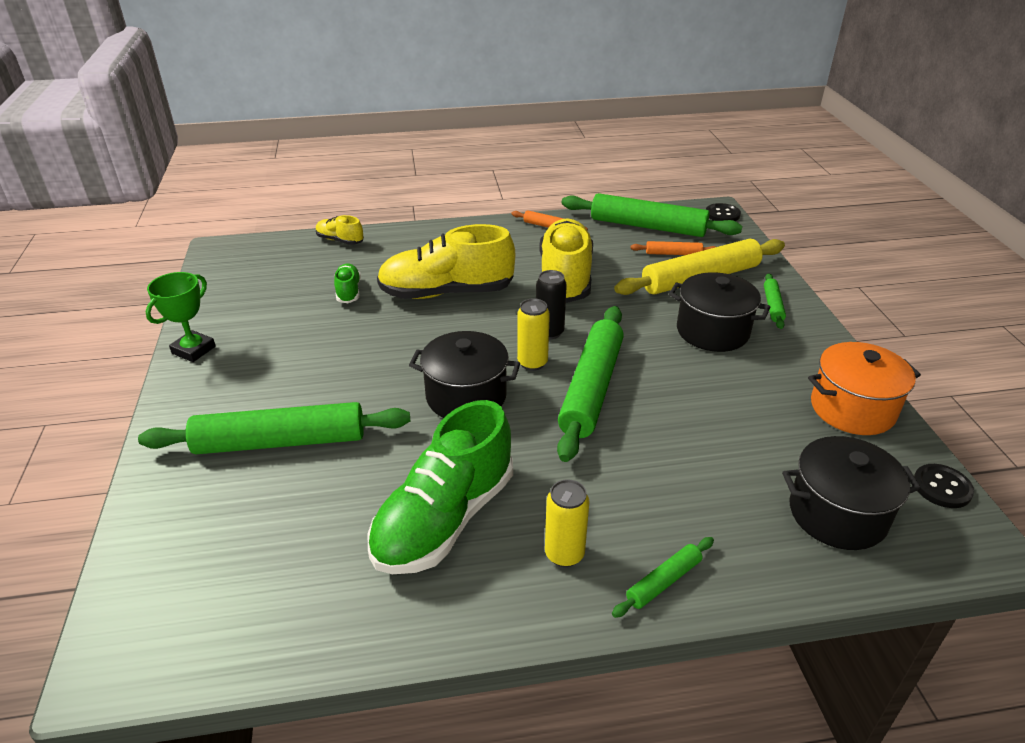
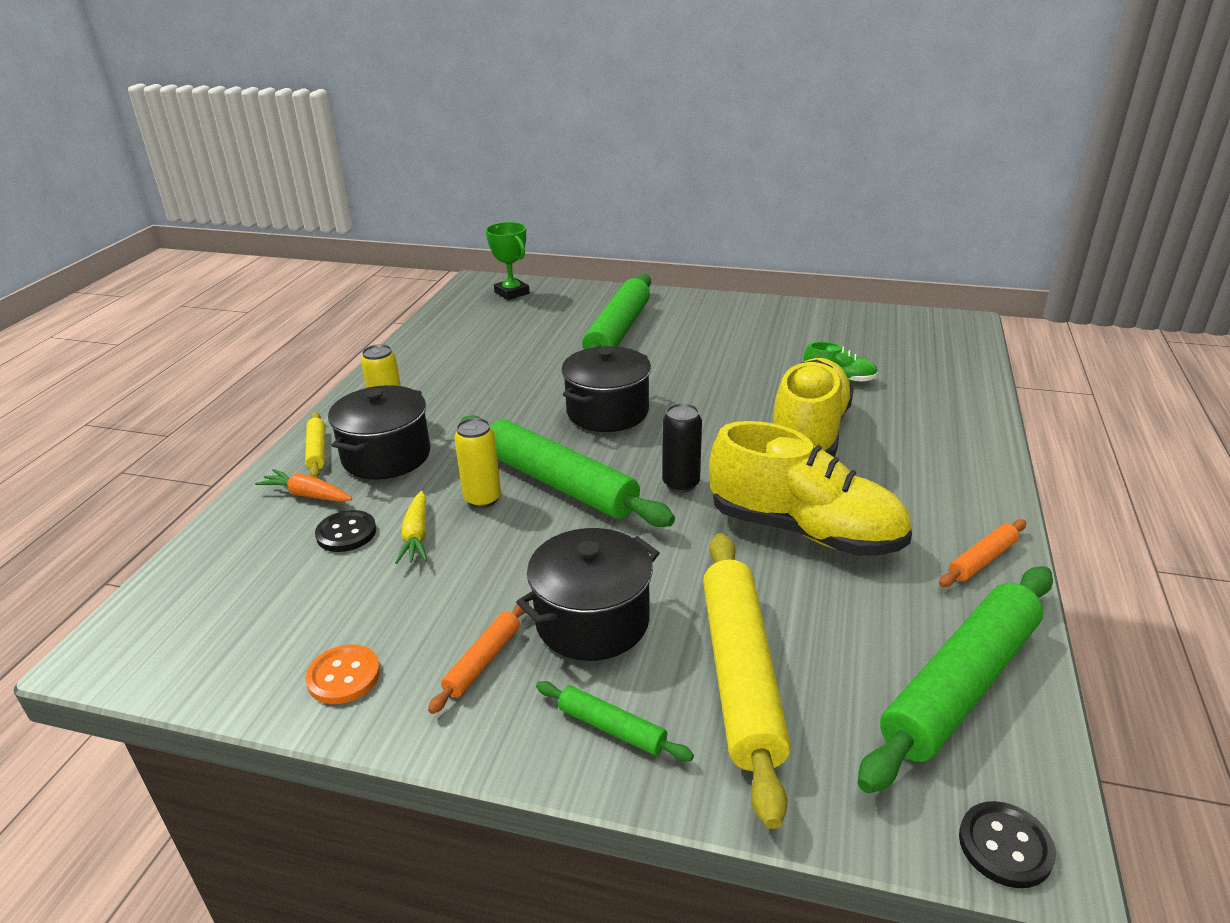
camera: 115 degrees right, 5 degrees down
green trophy [145,272,216,362] -> green trophy moved to [486,222,530,300]
yellow shoe [316,215,364,245] -> none
green shoe [368,400,513,574] -> none
yellow can [517,298,550,371] -> yellow can moved to [454,418,501,508]
green rolling pin [612,537,714,618] -> yellow rolling pin [305,412,325,477]
orange rolling pin [630,241,716,255] -> orange rolling pin moved to [428,601,529,714]
black pot [782,436,921,550] -> black pot moved to [328,385,430,479]
orange pot [808,342,921,435] -> orange button [305,644,380,704]
black button [914,464,974,508] -> black button moved to [315,510,376,552]
none -> orange carrot [255,469,352,502]
none -> yellow carrot [395,491,427,564]

